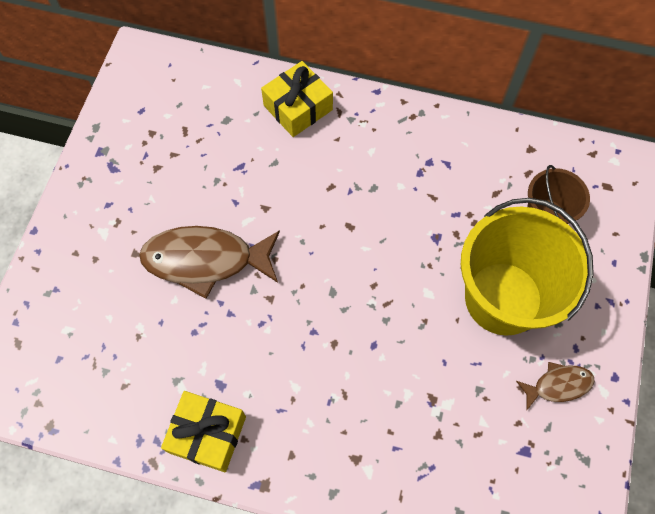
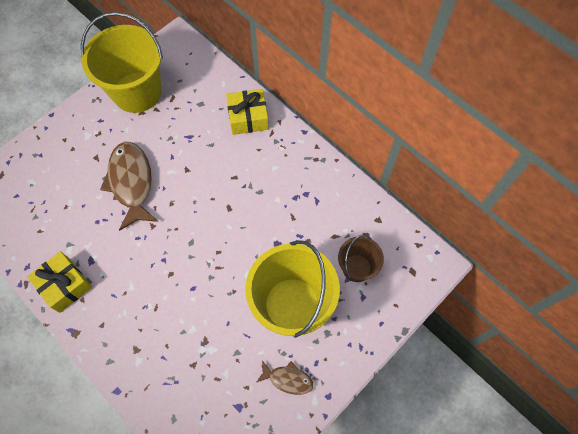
camera: 30 degrees right, 0 degrees up
brown fish [139,226,280,299] -> brown fish turned 45 degrees clockwise [100,142,158,231]
none -> yellow bucket [81,12,163,113]

